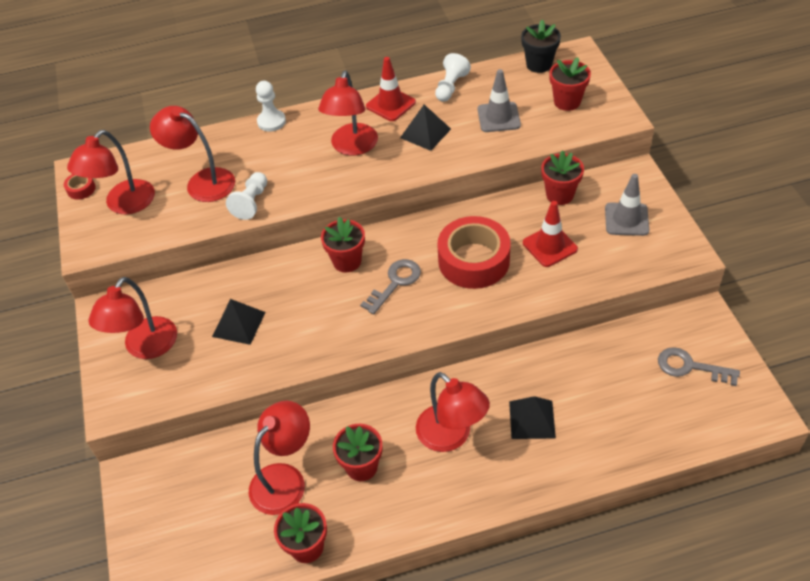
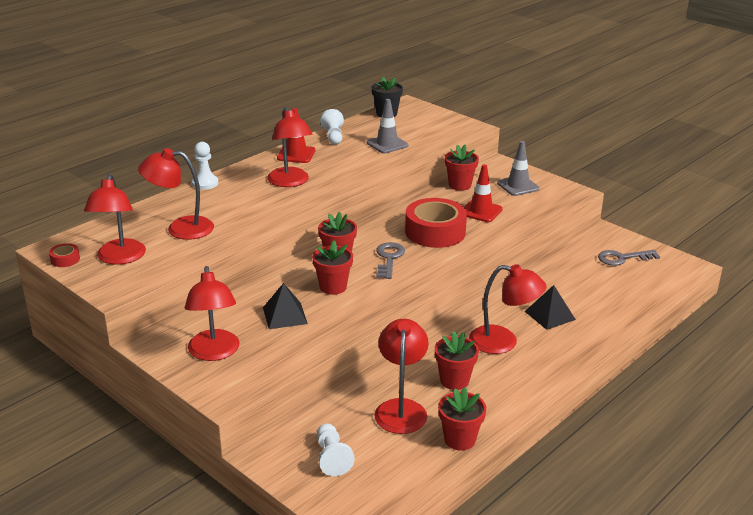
camera: 35 degrees left, 20 degrees down
white pawn [226,172,267,220] -> white pawn moved to [317,423,355,476]
black pyramid [400,105,451,151] -> none
red flower pot [549,57,591,111] -> red flower pot moved to [312,241,353,295]

